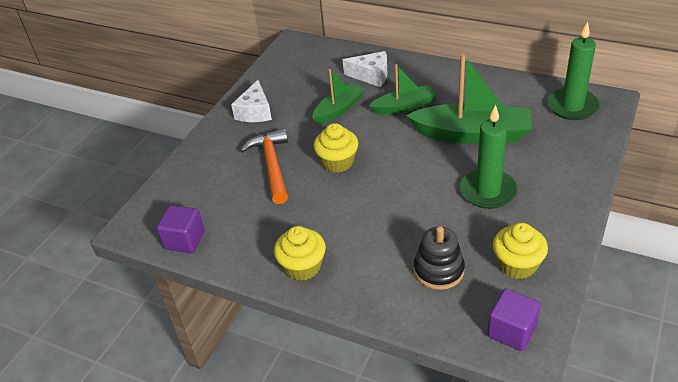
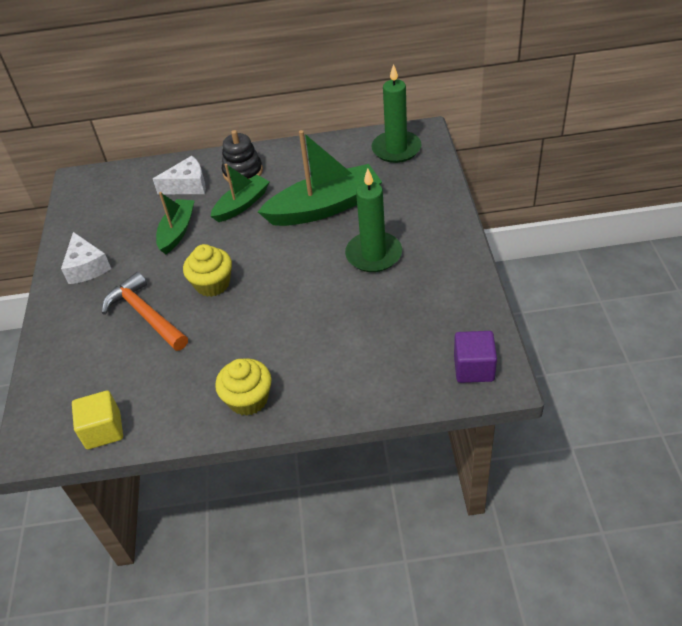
camera: 30 degrees left, 5 degrees up
purple cube [156,205,205,253] -> yellow cube [72,391,123,449]
black stacking toy [414,226,465,290] -> black stacking toy moved to [222,130,263,182]
yellow cupcake [493,223,548,279] -> none

